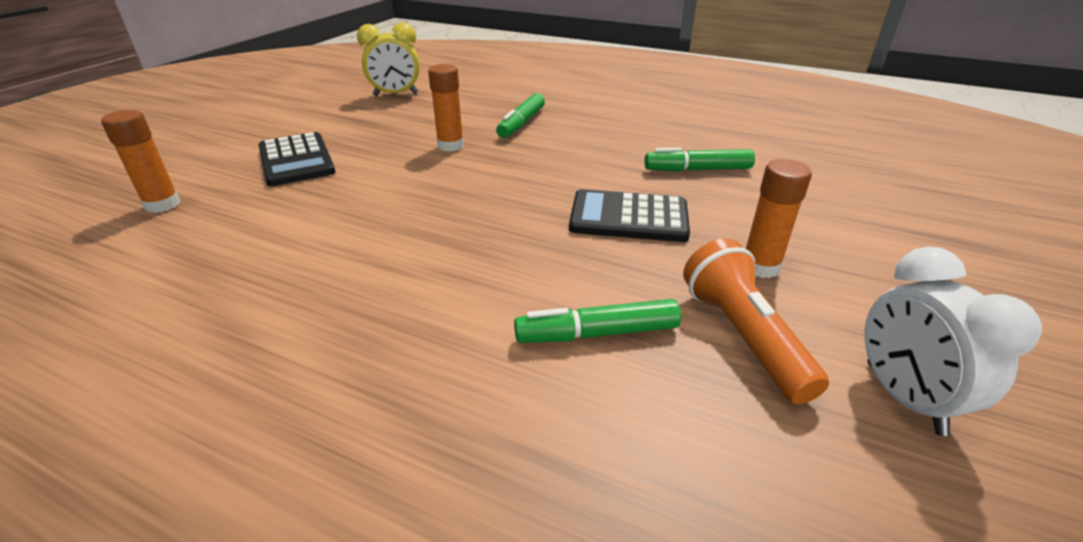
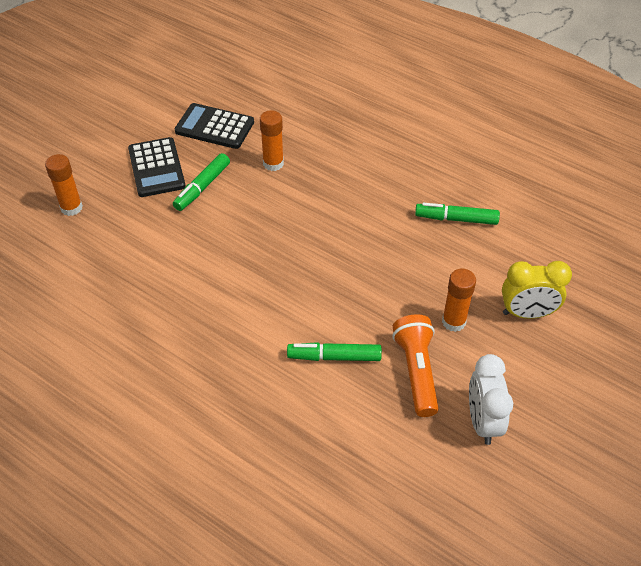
camera: 10 degrees right, 15 degrees up
yellow clock [357,22,419,96] -> yellow clock moved to [502,261,572,319]
green marker [496,93,545,138] -> green marker moved to [173,153,230,211]
black calculator [569,189,690,242] -> black calculator moved to [175,103,254,149]

